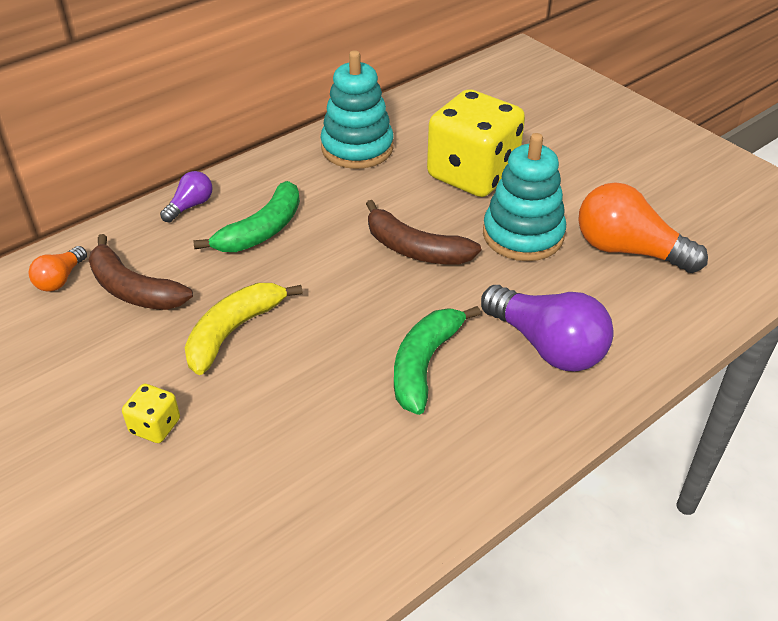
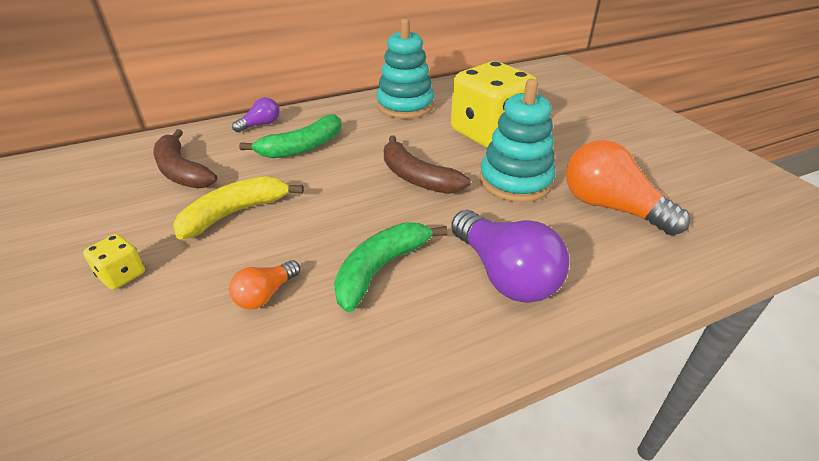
camera: 15 degrees right, 5 degrees down
orange light bulb [29,246,87,292] -> orange light bulb moved to [229,260,300,309]

